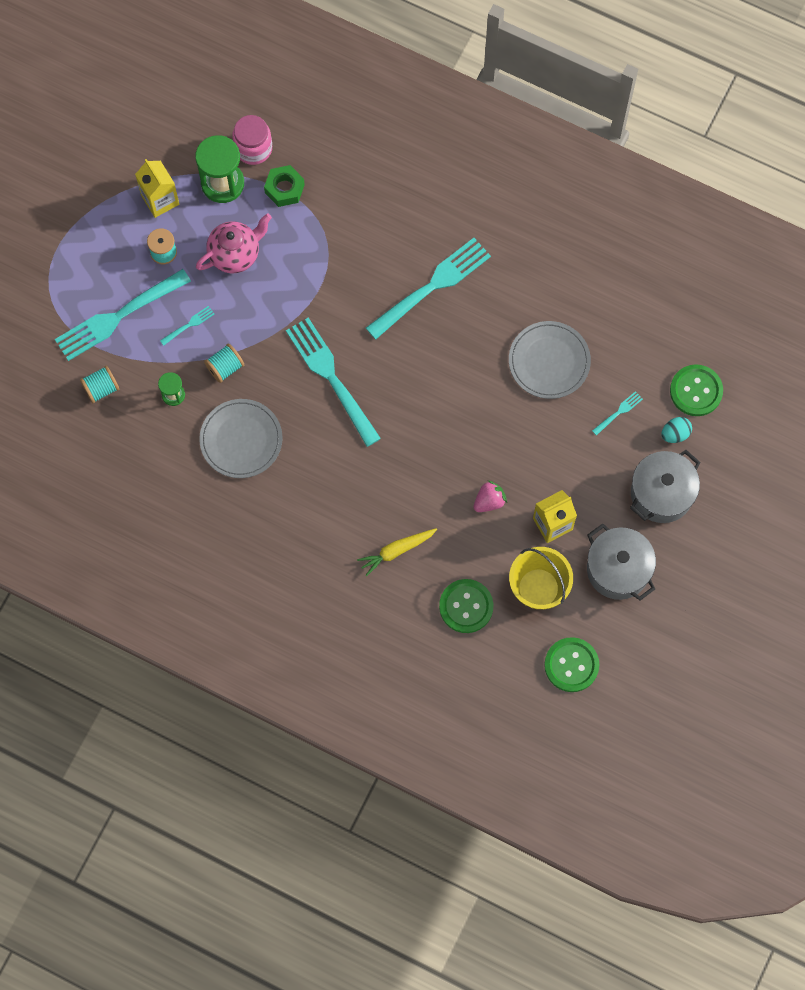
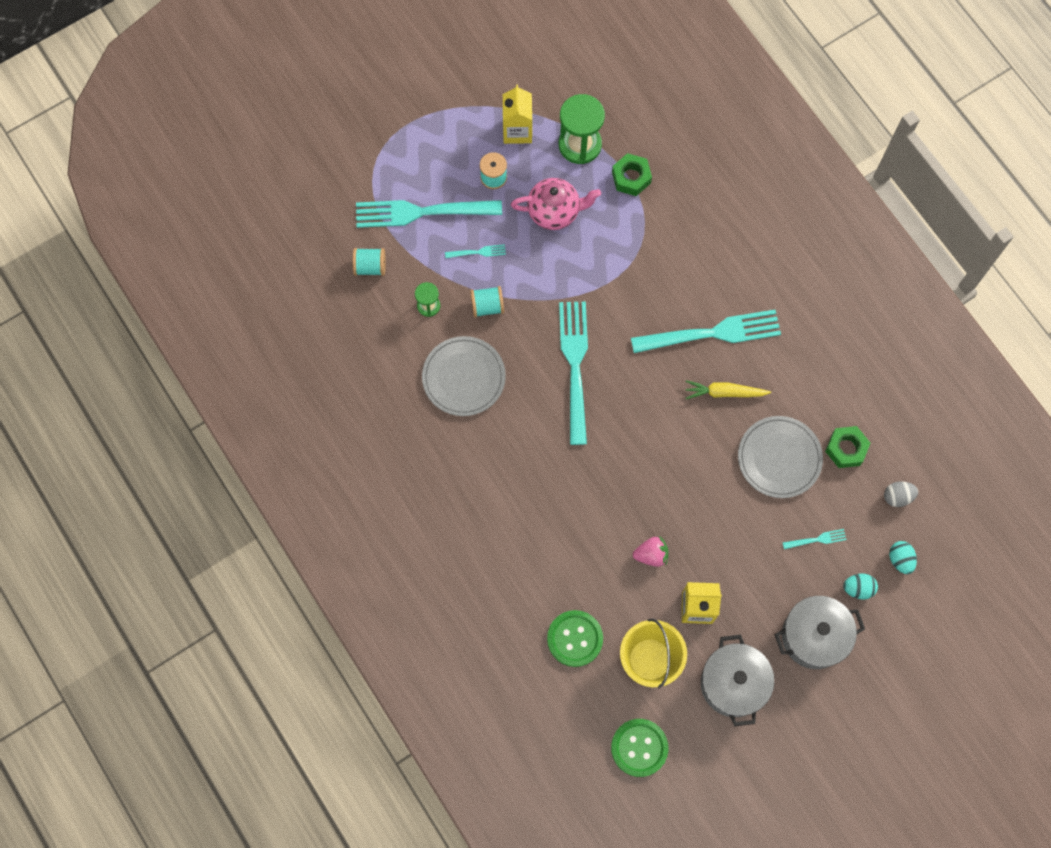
camera: 30 degrees right, 0 degrees up
pink jar [232,115,272,165] -> none
yellow carrot [357,528,437,577] -> yellow carrot moved to [686,380,771,399]
green button [670,364,723,416] -> turquoise egg [889,541,917,574]
none -> green nut [825,426,870,468]
none -> grey egg [884,481,918,507]

